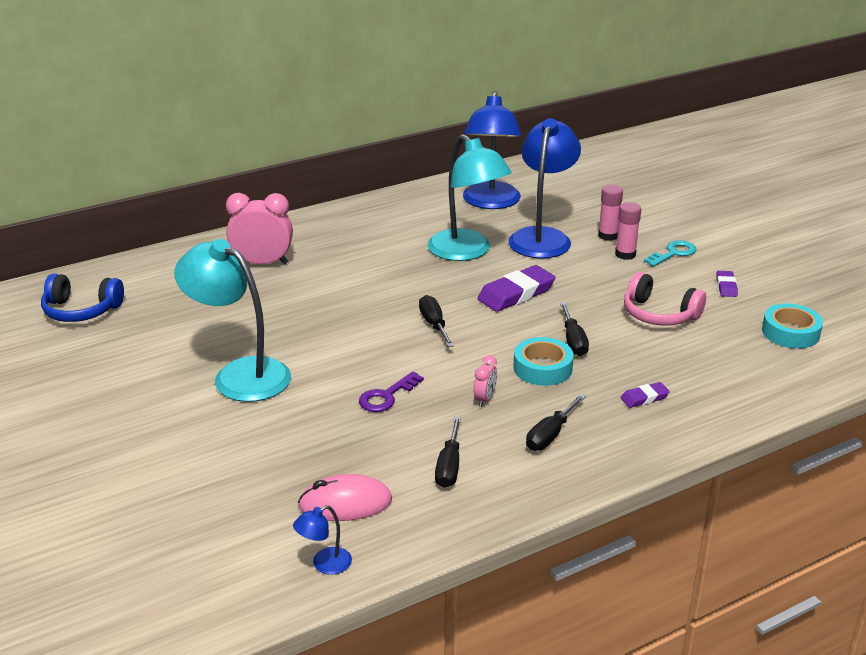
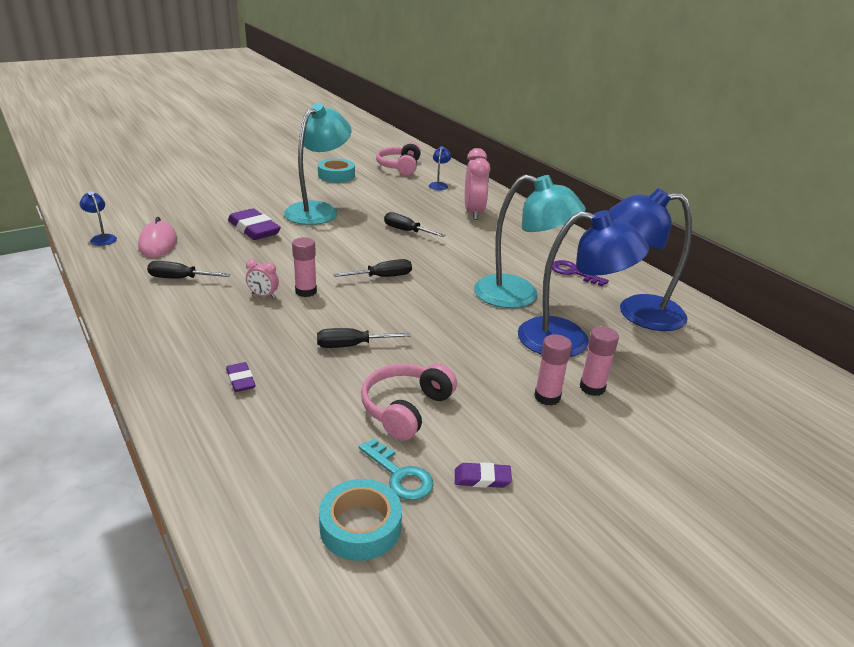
camera: 85 degrees right, 0 degrees up
blue headphones [41,274,124,322] -> pink headphones [376,142,421,175]
purple key [359,371,424,412] -> purple key moved to [552,260,609,286]
turquoise lamp [427,134,512,261] -> turquoise lamp turned 120 degrees counterclockwise [474,175,586,308]
purple eraser [477,265,556,312] -> purple eraser moved to [228,208,281,240]
turquoise tape [513,337,574,386] -> turquoise tape moved to [318,159,355,183]
black screwdriver [526,394,586,451] -> black screwdriver moved to [384,212,446,237]
turquoise key [644,240,696,267] -> turquoise key moved to [359,438,434,500]
none -> pink glue stick [292,237,317,297]
none -> blue lamp [429,146,451,190]

